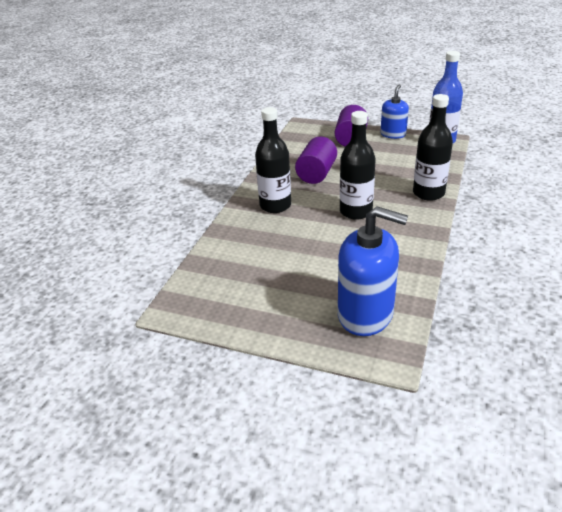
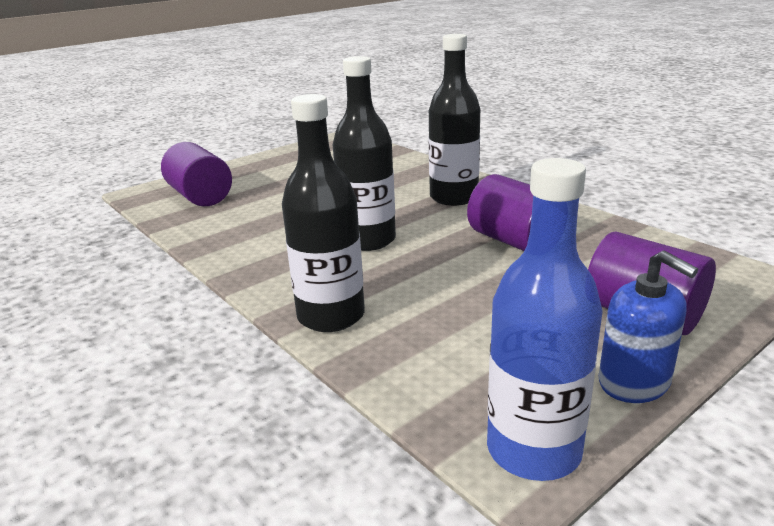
camera: 120 degrees right, 10 degrees down
blue soap dispenser [338,206,408,336] -> purple cylinder [161,142,232,207]

